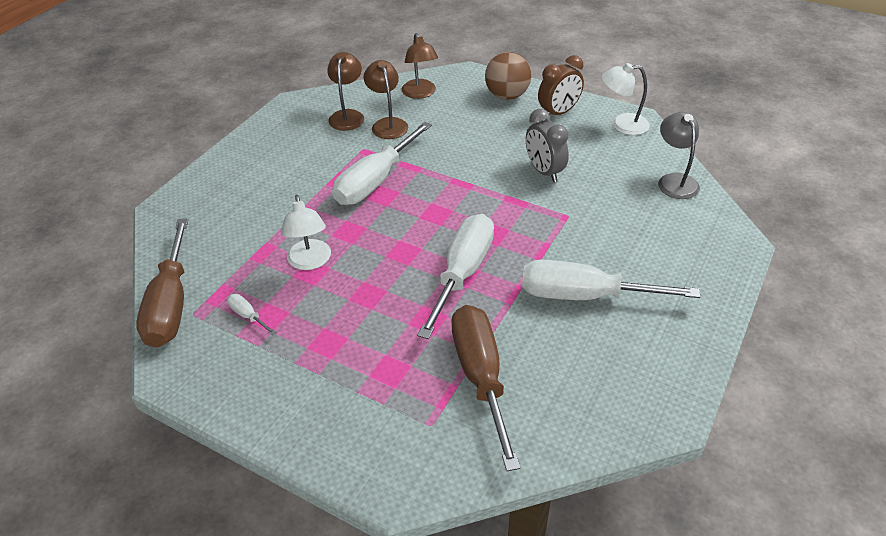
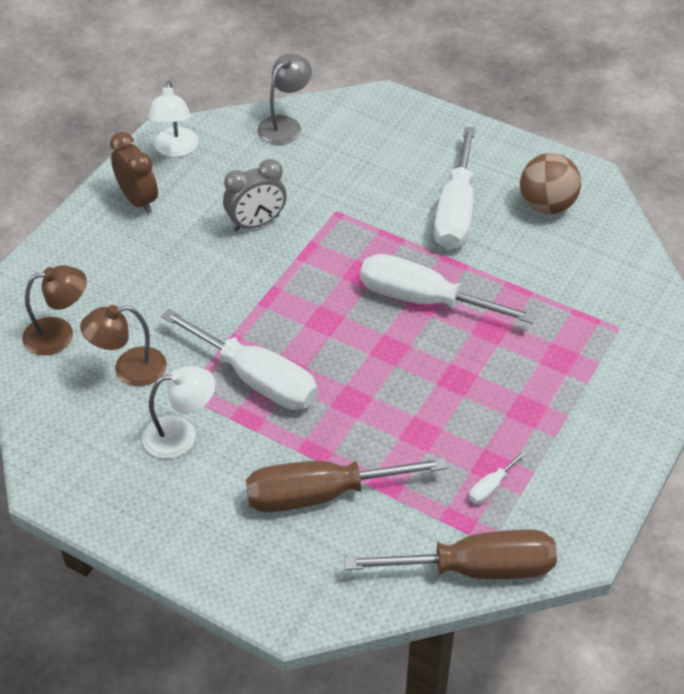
camera: 90 degrees left, 5 degrees up
white lamp [281,195,331,270] -> white lamp moved to [142,366,215,459]
brown lamp [327,52,364,131] -> none
brown screwdriver [452,305,520,471] -> brown screwdriver moved to [246,457,448,512]
brown ball [485,52,531,100] -> brown ball moved to [520,153,581,214]
grey lamp [658,112,700,199] -> grey lamp turned 135 degrees clockwise [257,53,312,145]

